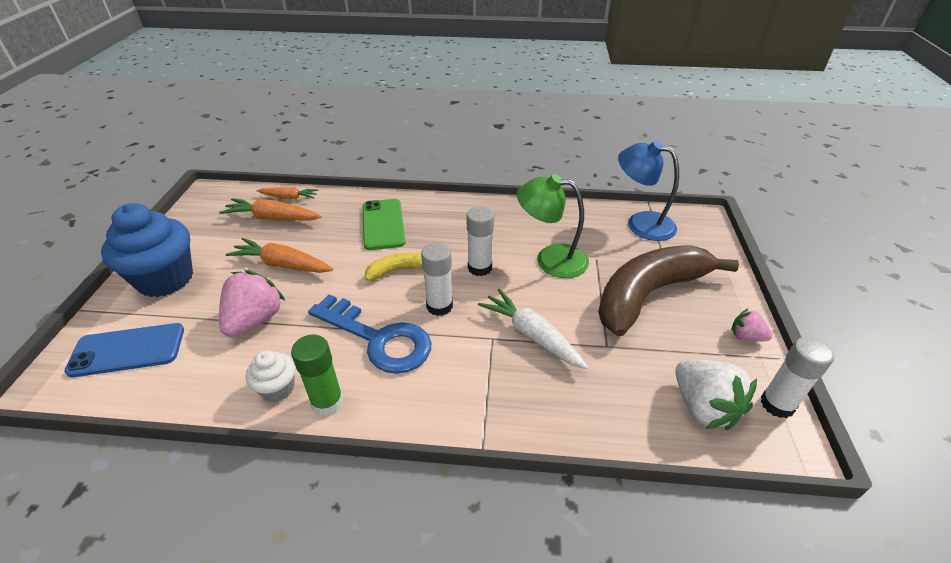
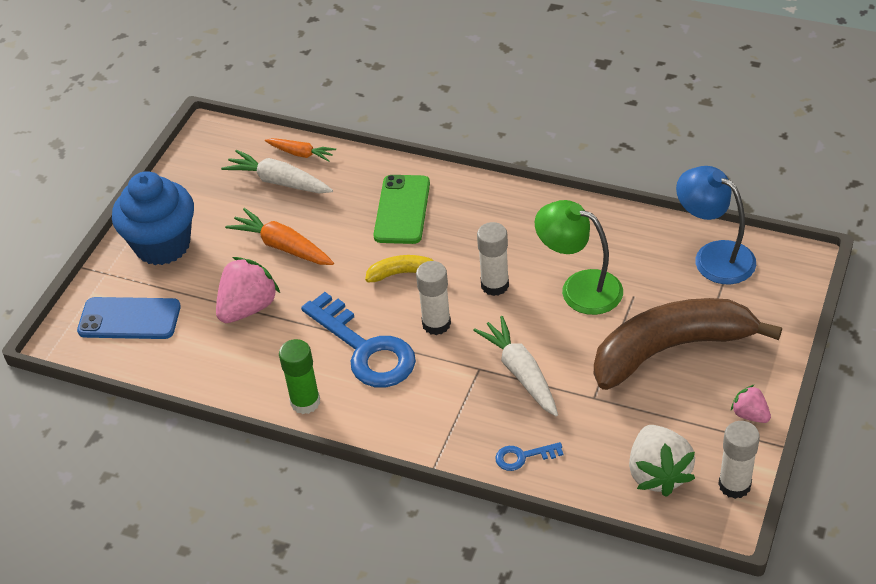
camera: 20 degrees right, 5 degrees up
orange carrot [219,198,322,220] -> white carrot [221,150,333,193]
white cupcake [246,350,295,402] -> none
none -> blue key [495,442,563,471]

